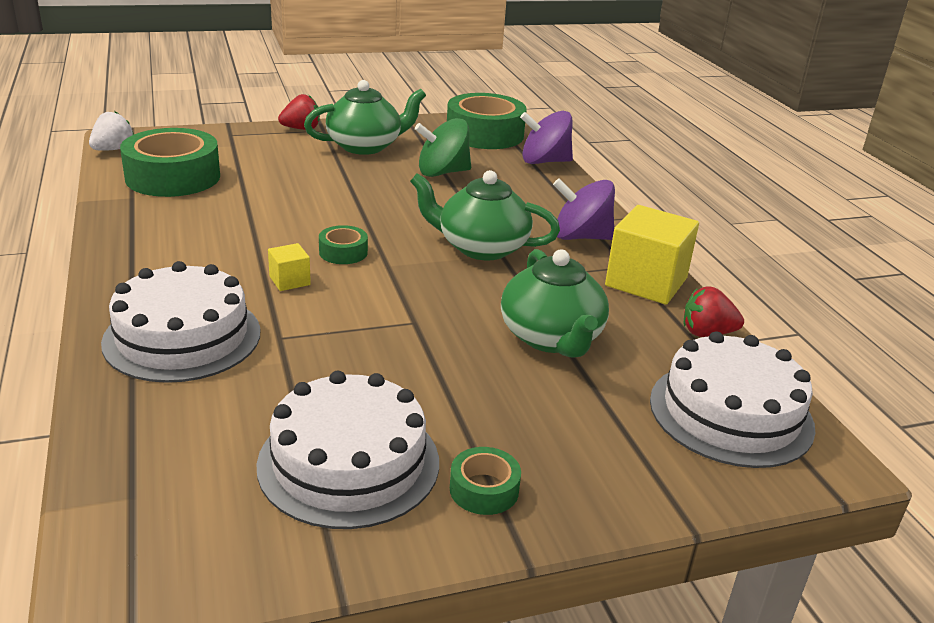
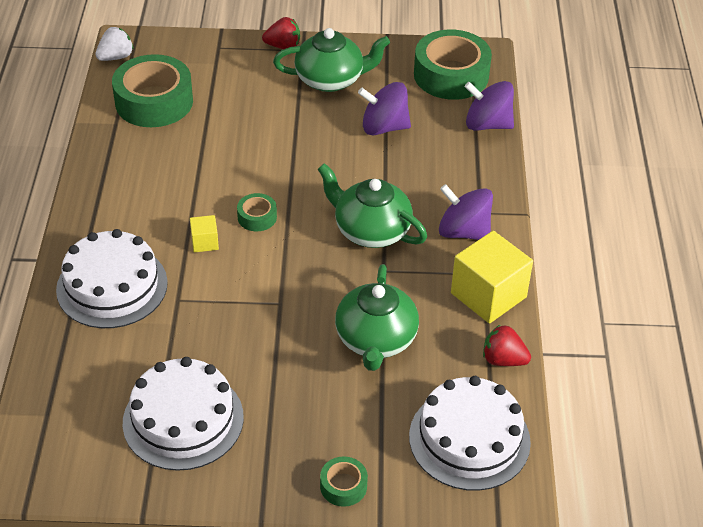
camera: 20 degrees right, 15 degrees up
green spinning top [415,118,471,177] -> purple spinning top [358,82,411,136]
green tape [450,447,521,515] -> green tape moved to [320,456,368,507]

